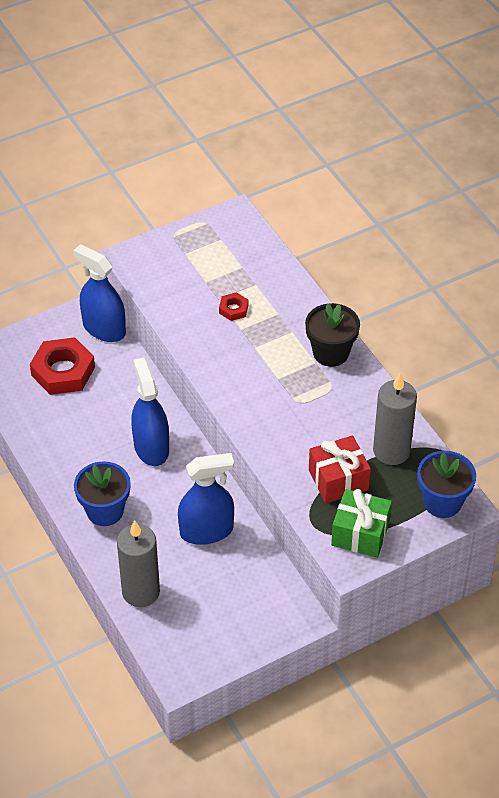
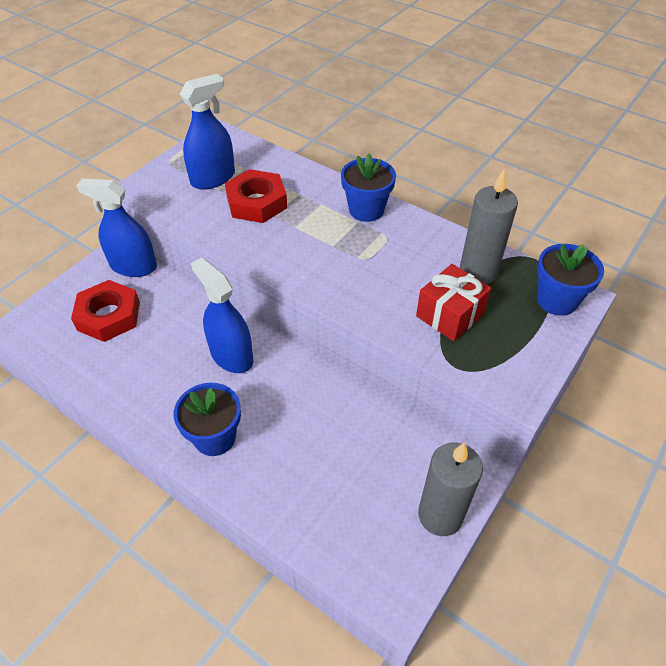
camera: 25 degrees left, 0 degrees up
grey candle [117,520,160,607] -> grey candle moved to [418,442,483,536]
blue spray bottle [178,453,234,545] -> blue spray bottle moved to [180,74,235,190]
red nut [219,292,248,321] -> red nut [225,169,287,223], size x2.07
black flower pot [305,303,360,367] -> blue flower pot [341,154,396,222]
green gift [331,489,392,558] -> none

